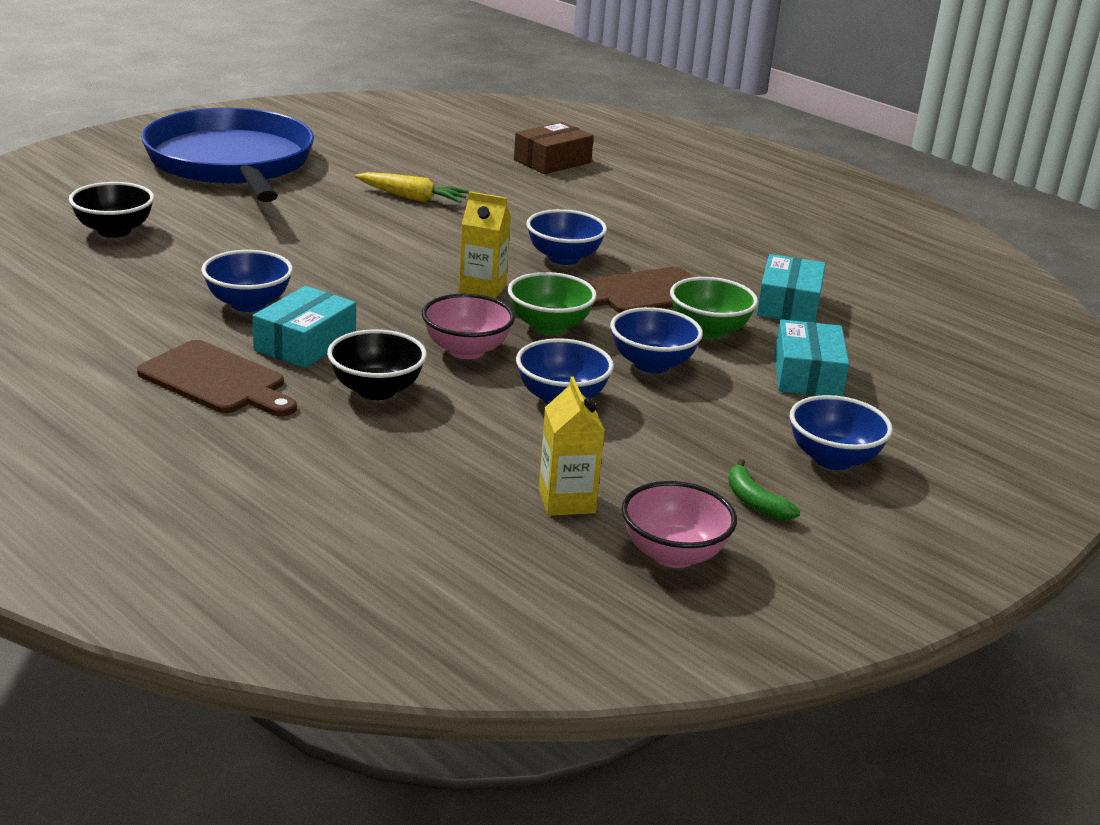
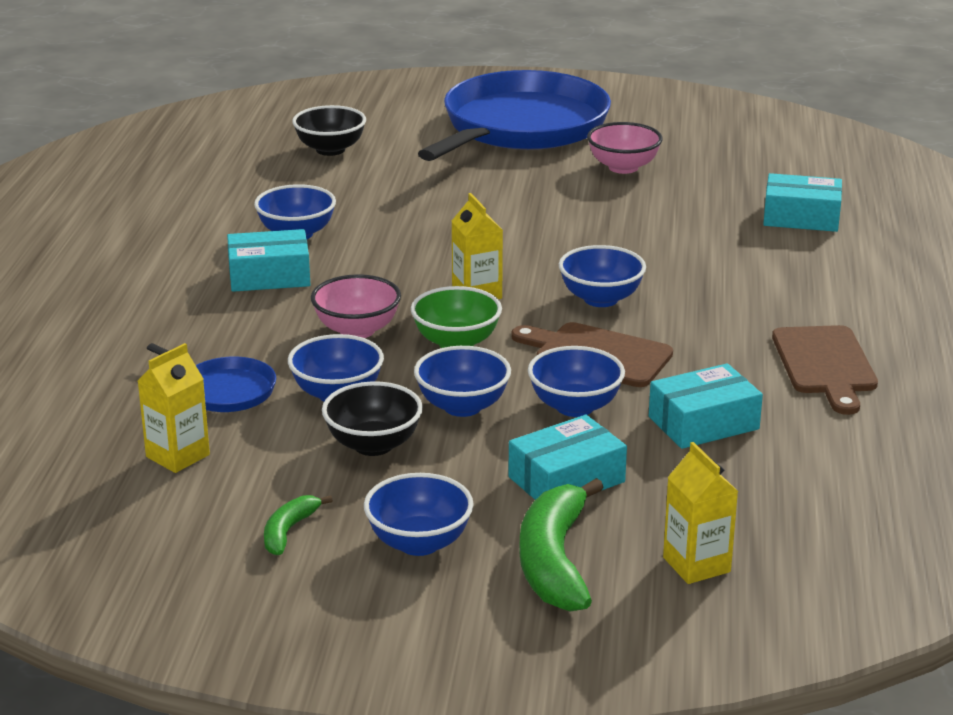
camera: 55 degrees right, 0 degrees up
brown cutting board [137,340,297,416] -> brown cutting board moved to [772,325,878,415]
black bowl [327,329,427,400] -> black bowl moved to [322,381,423,456]
yellow carrot [355,172,471,203] -> none
brown box [514,122,594,174] -> turquoise box [763,173,842,232]
pink bowl [622,481,737,568] -> pink bowl moved to [587,122,663,174]
green bowl [670,277,758,339] -> blue bowl [528,346,625,417]
none -> blue pan [146,343,276,412]
none -> green banana [519,478,604,612]
none -> yellow carton [663,442,738,584]

